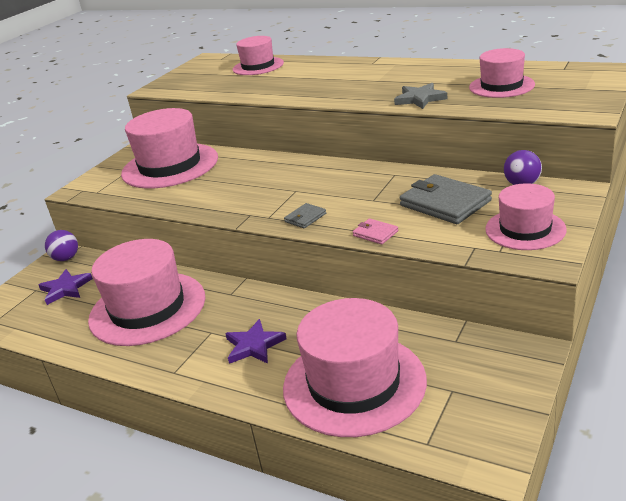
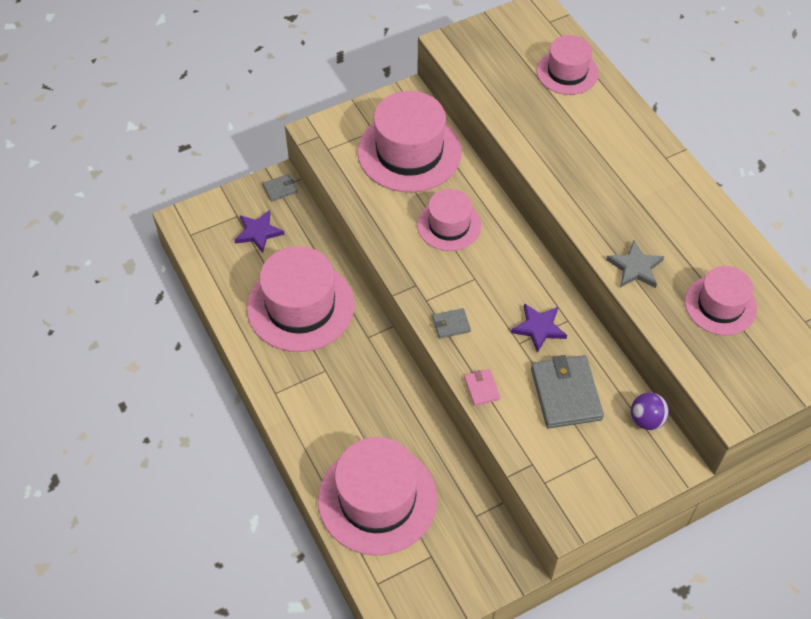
camera: 30 degrees right, 25 degrees up
purple ball [45,230,78,261] -> grey wallet [263,174,298,201]
purple star [225,319,287,364] -> purple star moved to [511,303,567,353]
pink hat [485,183,567,250] -> pink hat moved to [417,189,481,251]

